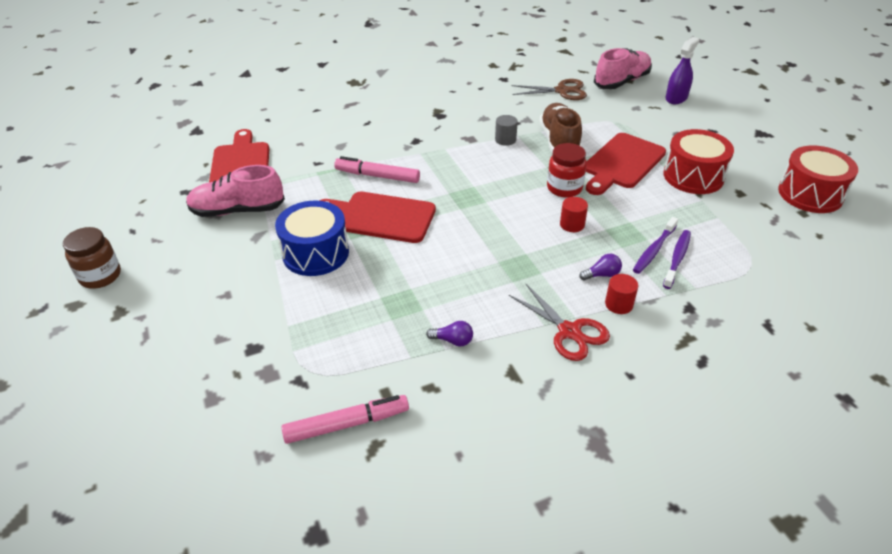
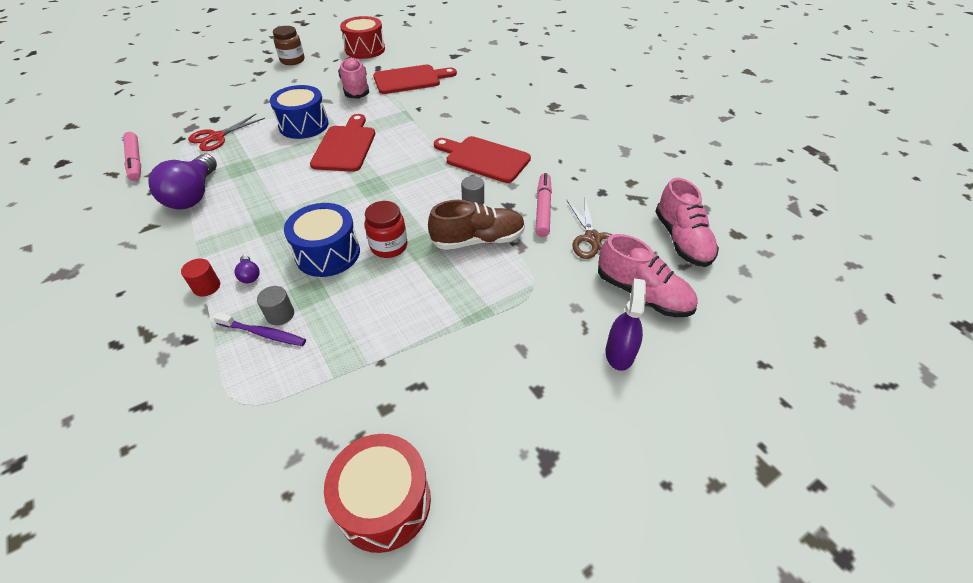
camera: 80 degrees right, 5 degrees up
pink marker [334,156,420,183] -> pink marker moved to [536,173,552,237]
purple light bulb [426,321,473,346] -> purple light bulb [148,154,217,209], size x2.42
red scissors [509,284,610,361] -> red scissors moved to [188,114,265,151]
red cylinder [560,197,588,232] -> blue drum [284,203,360,277]
red cutting board [586,133,666,195] -> red cutting board moved to [434,136,531,183]
purple toothbrush [633,217,678,274] -> grey cylinder [257,286,294,325]
red drum [664,129,734,194] -> red drum moved to [340,16,385,59]
purple spray bottle [666,37,699,104] -> purple spray bottle turned 105 degrees counterclockwise [606,278,646,371]
none -> pink shoe [655,178,719,267]

